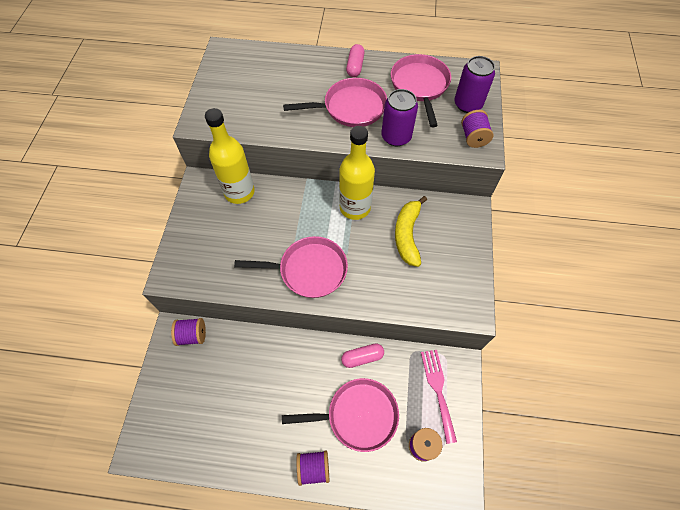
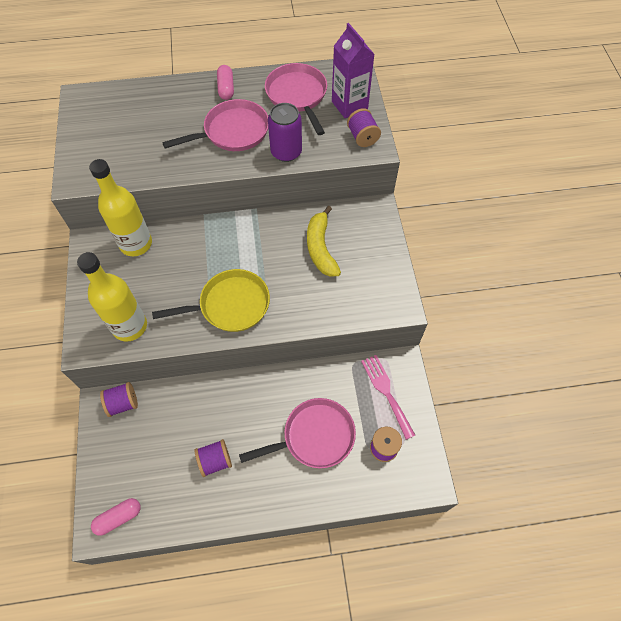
camera: 15 degrees left, 0 degrees up
pink pan [234,236,348,298] -> yellow pan [152,269,270,332]
purple spool [297,451,329,486] -> purple spool moved to [195,439,232,477]
yellow bottle [339,126,375,220] -> yellow bottle moved to [77,252,147,342]
pink capsule [341,343,384,368] -> pink capsule moved to [91,498,141,536]
purple can [454,56,495,113] -> purple carton [332,23,375,118]

